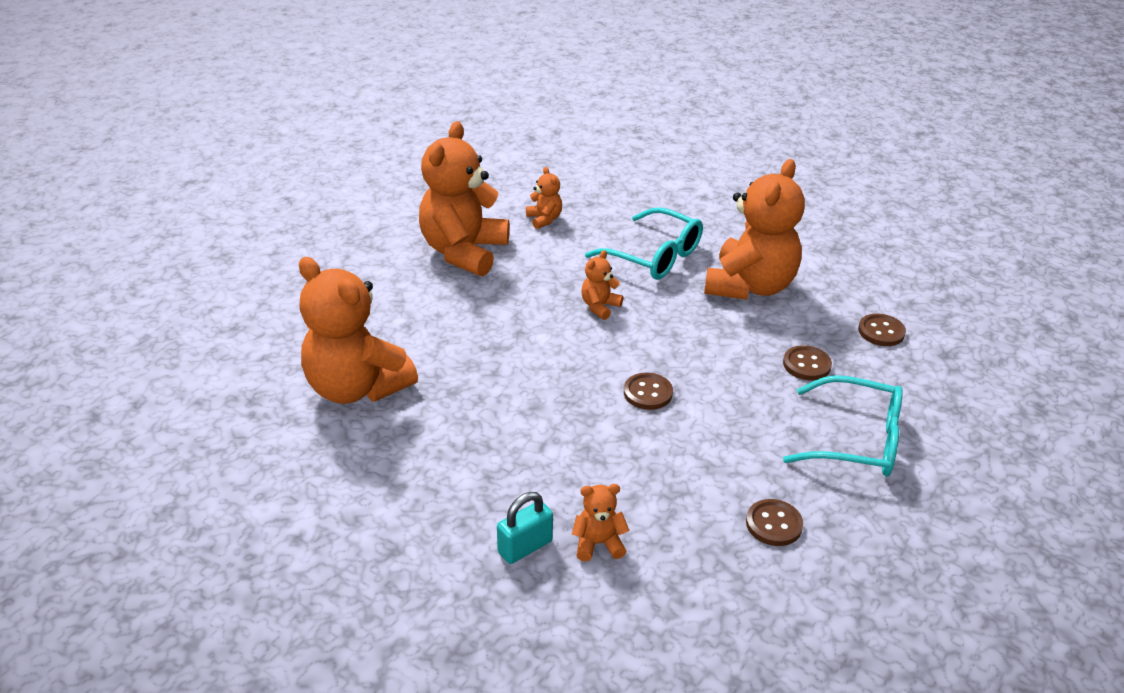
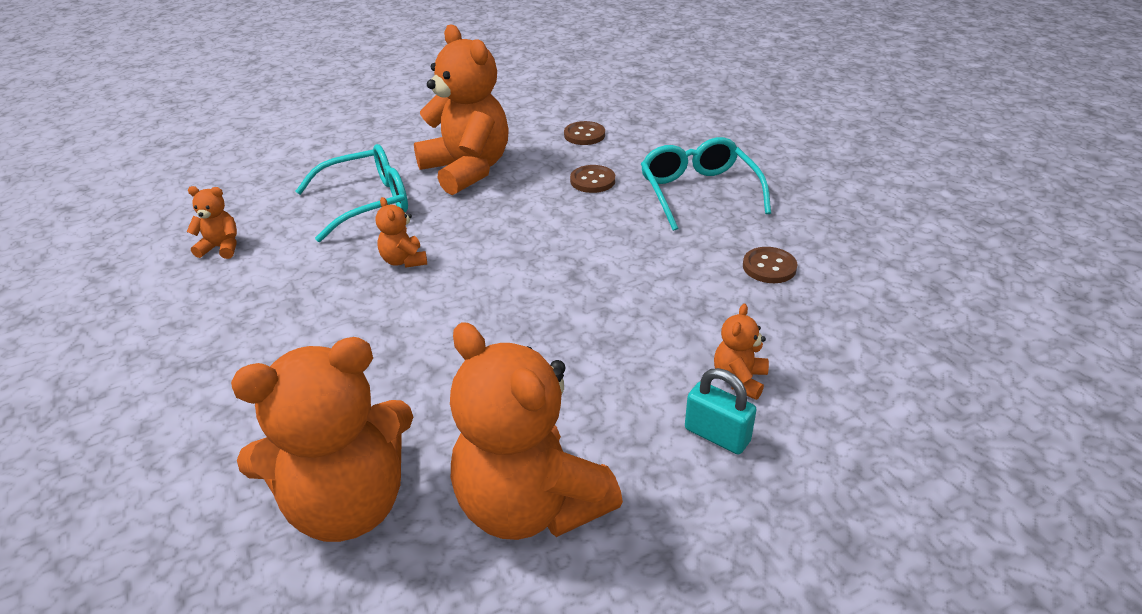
camera: 60 degrees left, 0 degrees up
orange teddy bear [419,121,509,276] -> orange teddy bear moved to [450,322,623,540]
turquoise padlock [497,492,553,564] -> turquoise padlock turned 45 degrees counterclockwise [685,368,757,454]
brown button [624,373,673,410] -> none
turquoise glasses [783,375,903,476] -> turquoise glasses turned 60 degrees counterclockwise [641,137,771,231]

